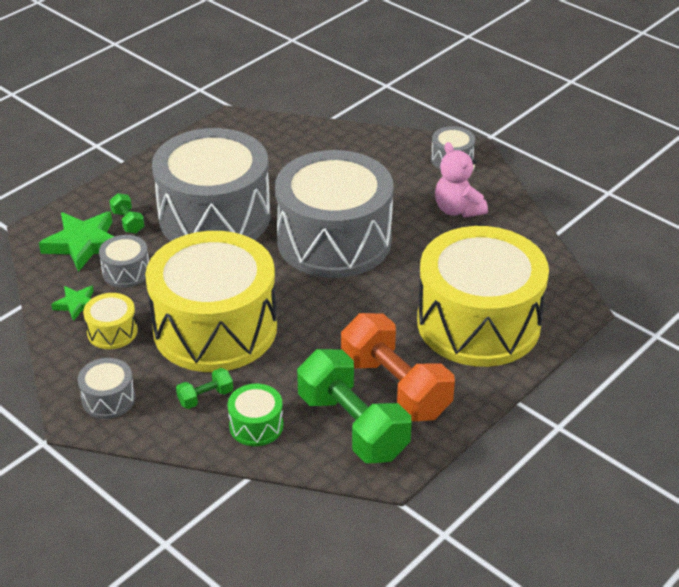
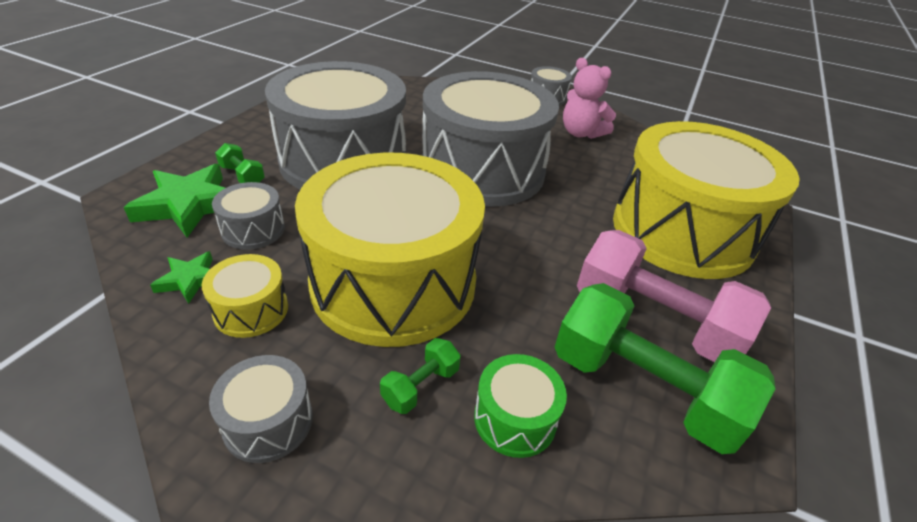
camera: 20 degrees left, 0 degrees up
orange dumbbell [341,313,455,421] -> pink dumbbell [577,230,771,362]

